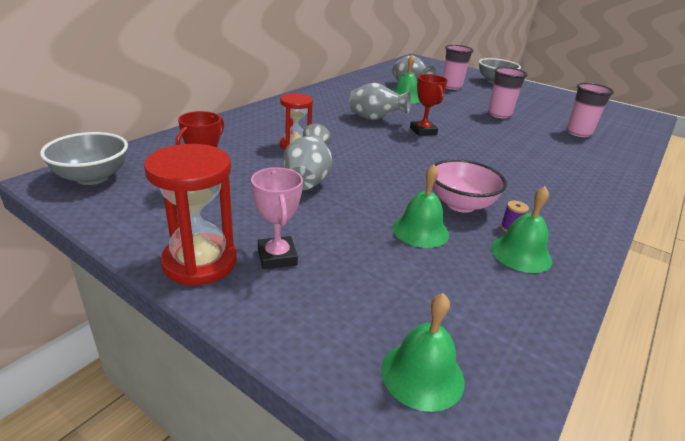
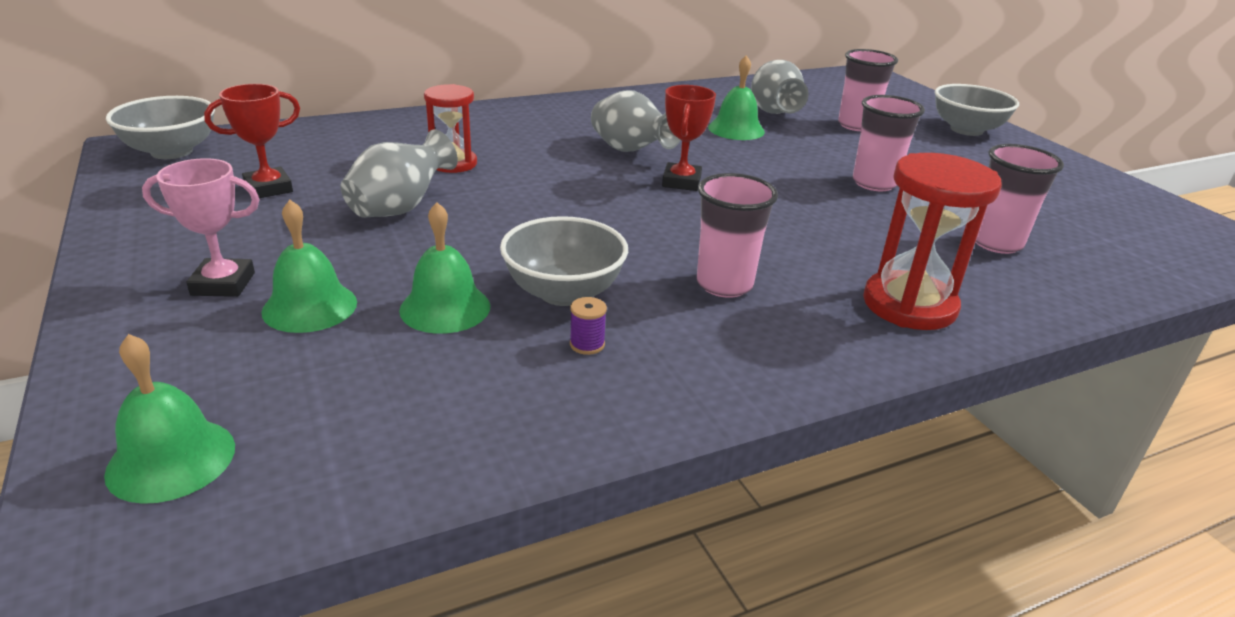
camera: 30 degrees right, 0 degrees up
red hourglass [144,144,237,286] -> red hourglass moved to [863,153,1002,330]
pink trophy [251,167,303,269] -> pink trophy turned 75 degrees clockwise [142,158,260,297]
pink bowl [432,159,507,213] -> grey bowl [500,216,628,306]
green bell [491,186,552,273] -> green bell moved to [261,200,357,333]
none -> pink cup [697,173,778,298]

